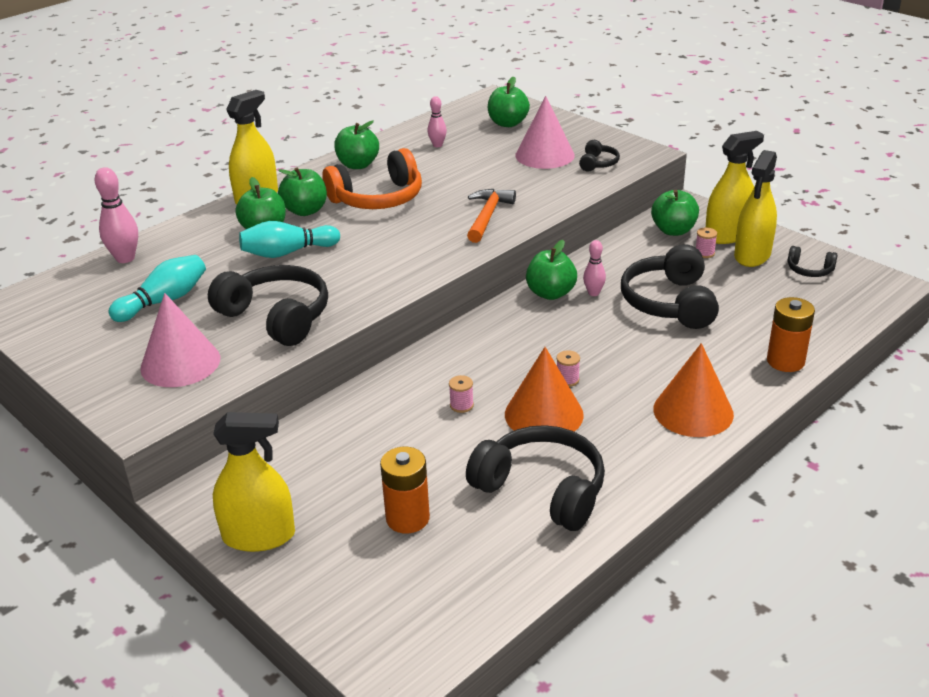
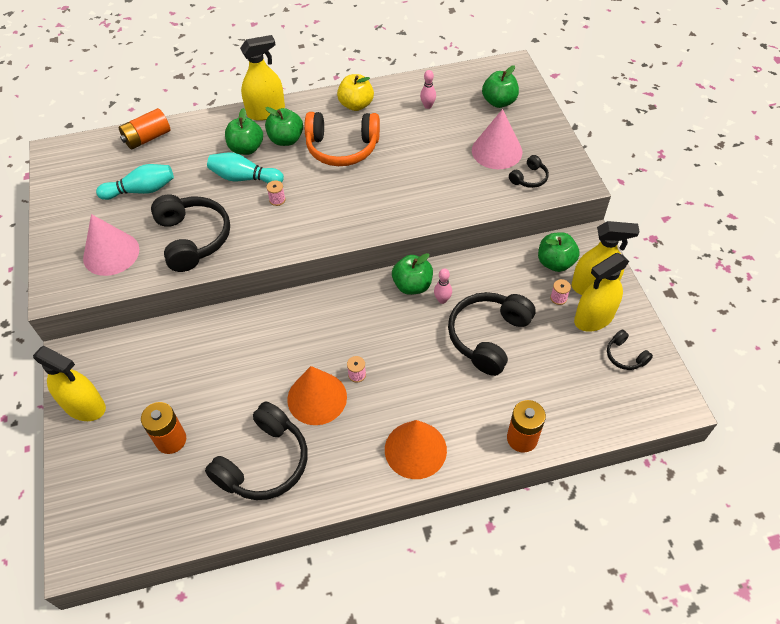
camera: 30 degrees right, 20 degrees up
pink bowling pin [94,167,138,263] -> orange battery [119,108,170,150]
green apple [334,121,379,169] -> yellow apple [337,74,374,111]
pink spool [449,375,474,413] -> pink spool moved to [266,180,286,206]
black headphones [466,425,605,531] -> black headphones turned 60 degrees clockwise [205,402,307,500]
orange hammer [467,189,516,243] -> none

